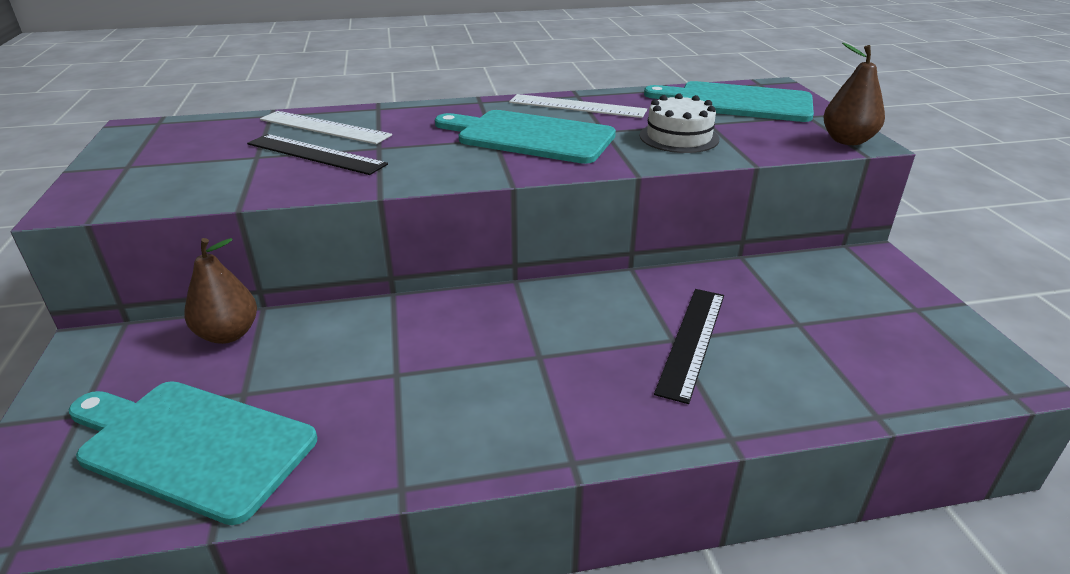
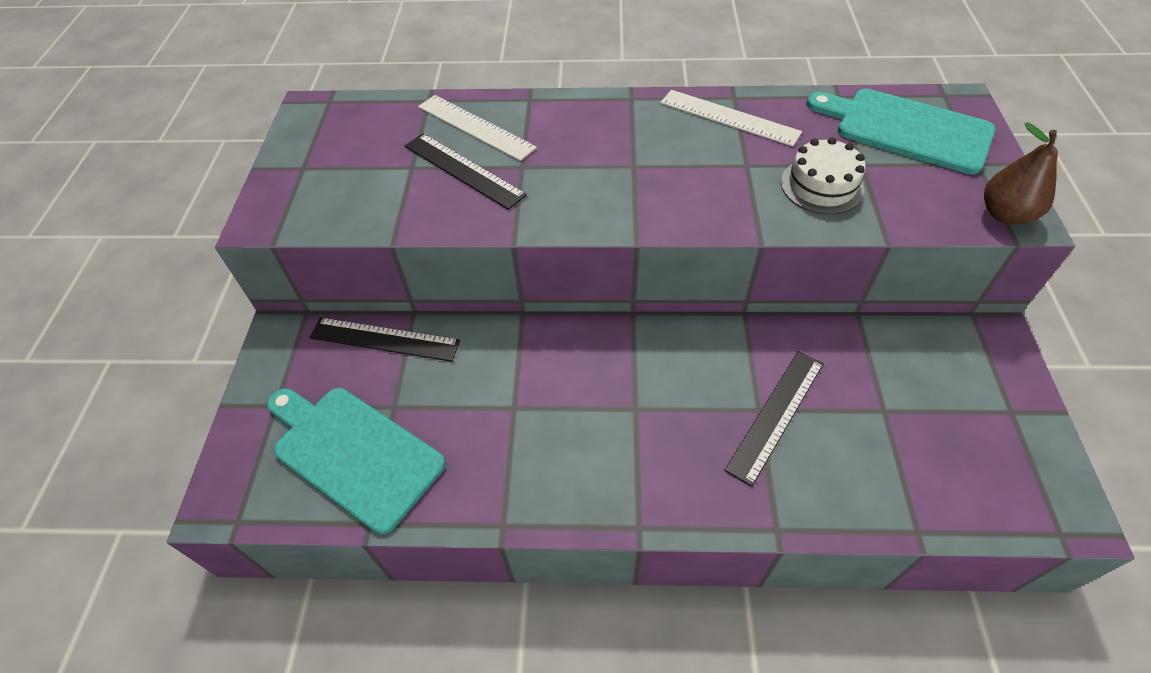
camera: 15 degrees right, 20 degrees up
brown pear [184,238,257,344] -> black ruler [309,317,460,362]
turquoise cutting board [435,110,616,164] -> none

